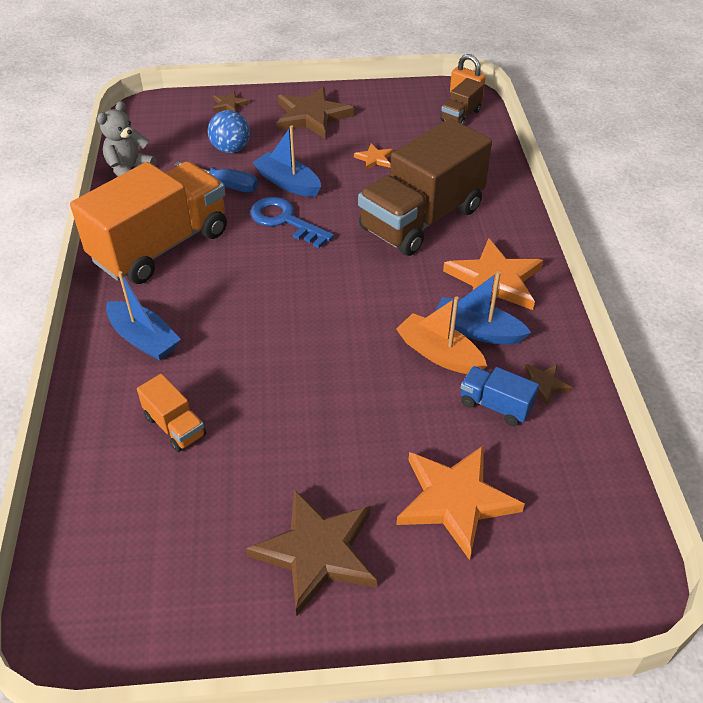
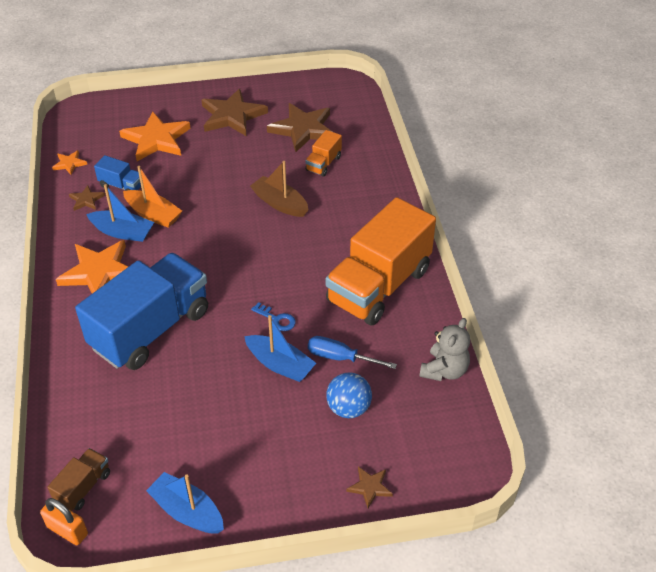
camera: 175 degrees right, 0 degrees up
blue boat [106,271,181,361] -> blue boat moved to [146,472,224,533]
orange truck [137,374,206,452] -> orange truck turned 105 degrees counterclockwise [305,130,342,177]
blue key [250,197,334,248] -> blue key [251,302,296,331], size x0.56
brown star [276,87,354,139] -> brown star moved to [267,103,332,153]
orange star [354,144,393,170] -> orange star moved to [52,150,87,175]
brown truck [358,118,492,256] -> blue truck [75,253,208,370]
none -> brown boat [250,161,308,217]

